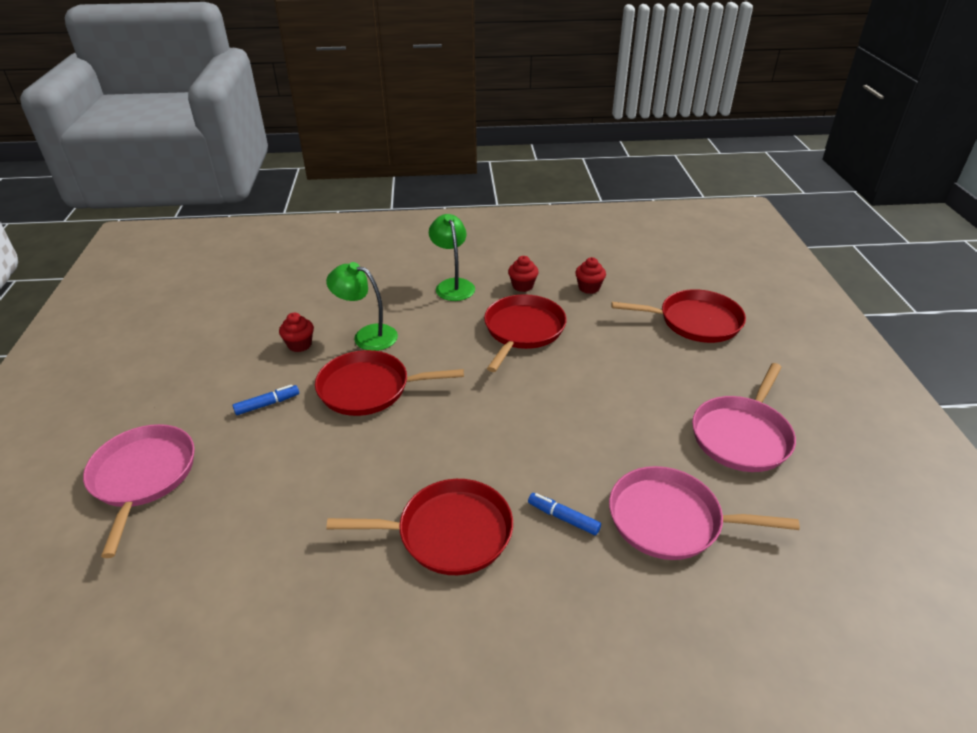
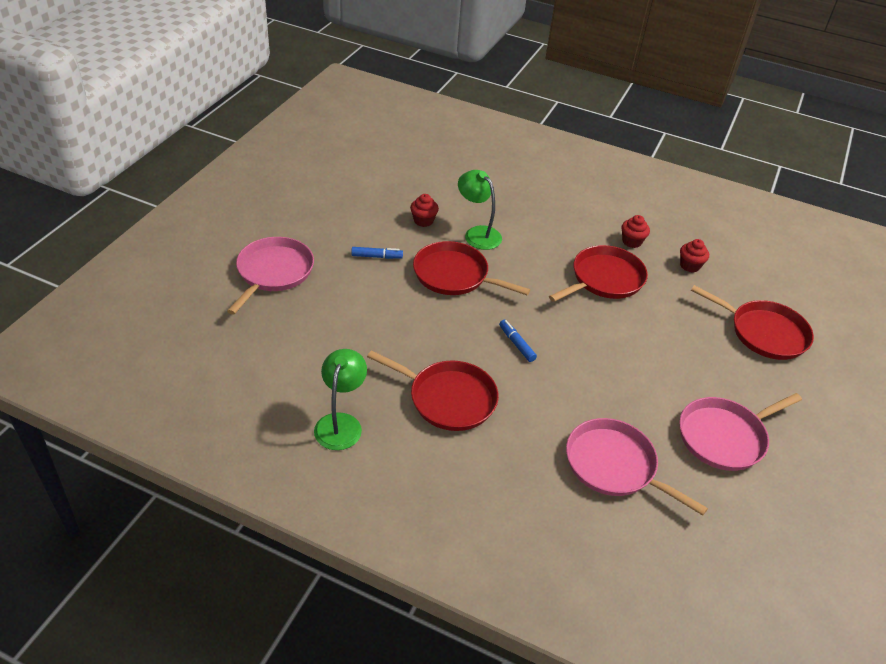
camera: 25 degrees right, 5 degrees up
green lamp [429,214,475,301] -> green lamp moved to [314,349,367,450]
blue marker [528,493,601,535] -> blue marker moved to [499,320,537,362]

